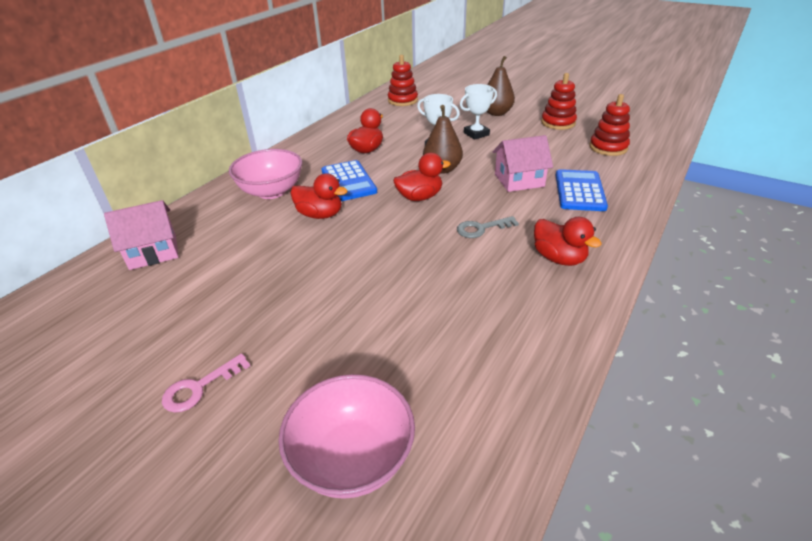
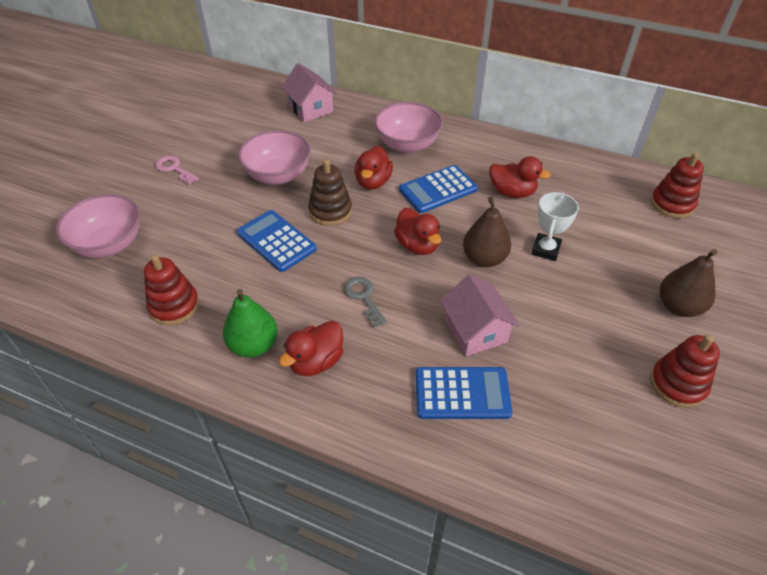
camera: 80 degrees right, 10 degrees up
white trophy [460,84,497,140] -> none
red stacking toy [590,94,630,156] -> red stacking toy moved to [144,255,199,325]
none -> green pear [223,289,278,358]
none -> blue calculator [237,210,317,272]
none -> pink bowl [238,130,311,185]
none -> brown stacking toy [308,159,352,226]

